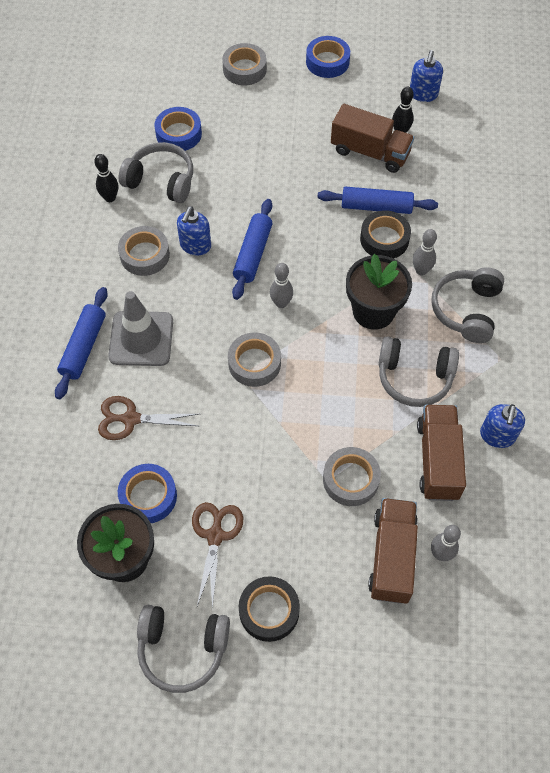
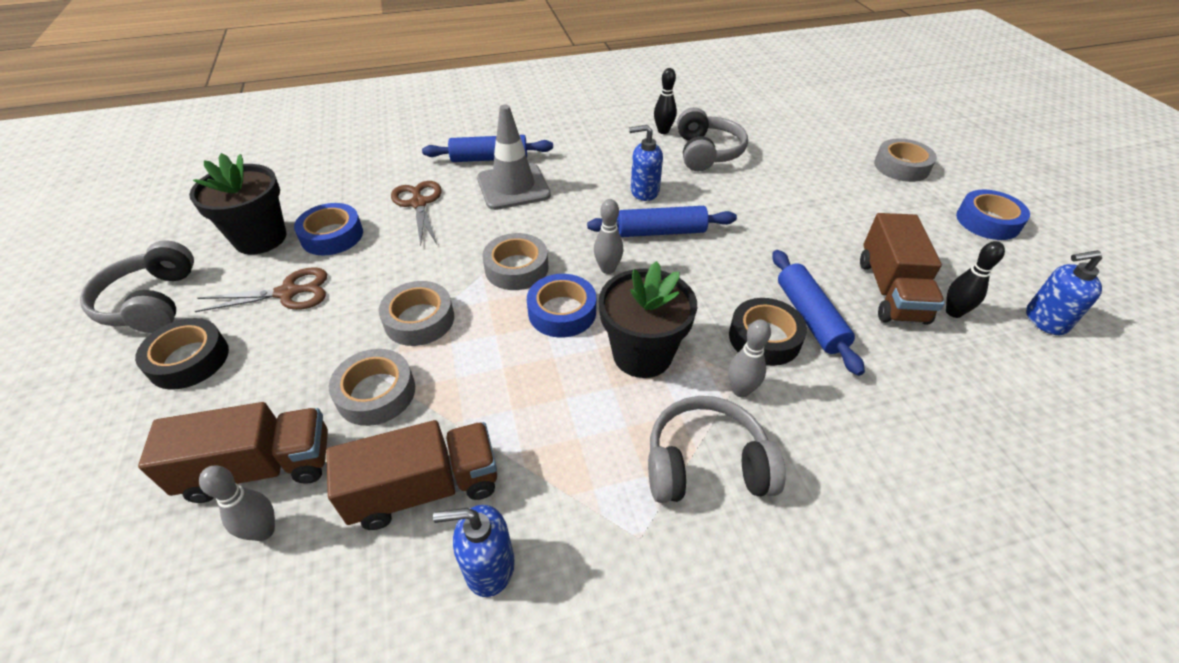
camera: 70 degrees right, 15 degrees down
grey tape [118,226,170,276] -> grey tape moved to [379,281,454,346]
blue tape [155,107,202,151] -> blue tape moved to [527,274,596,338]
grey headphones [378,336,459,407] -> none

